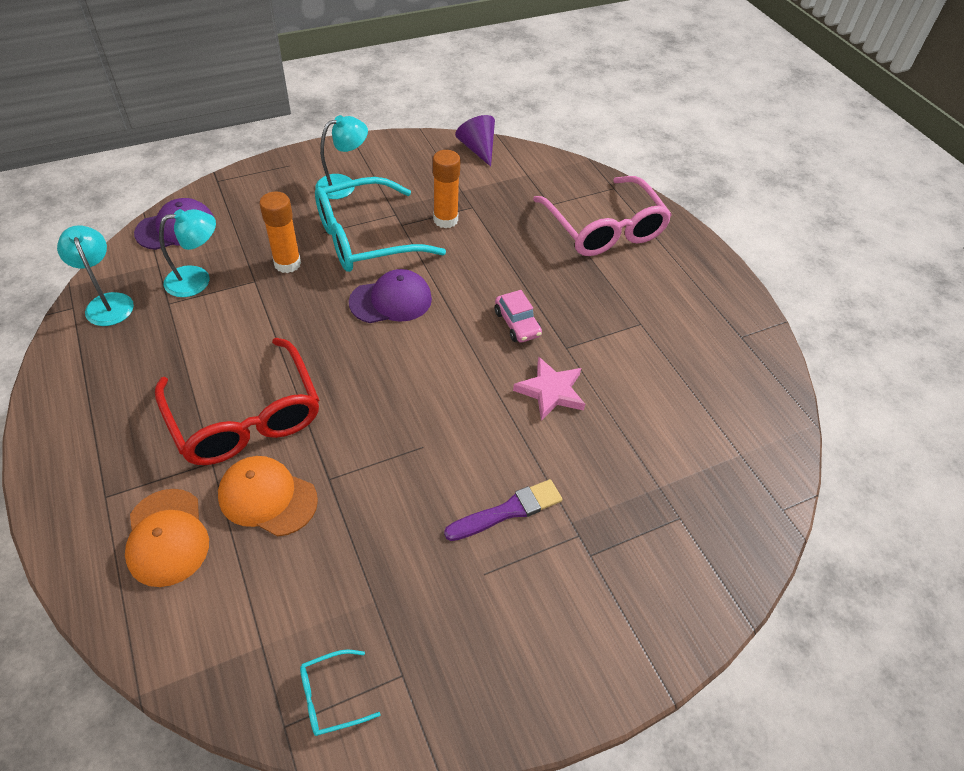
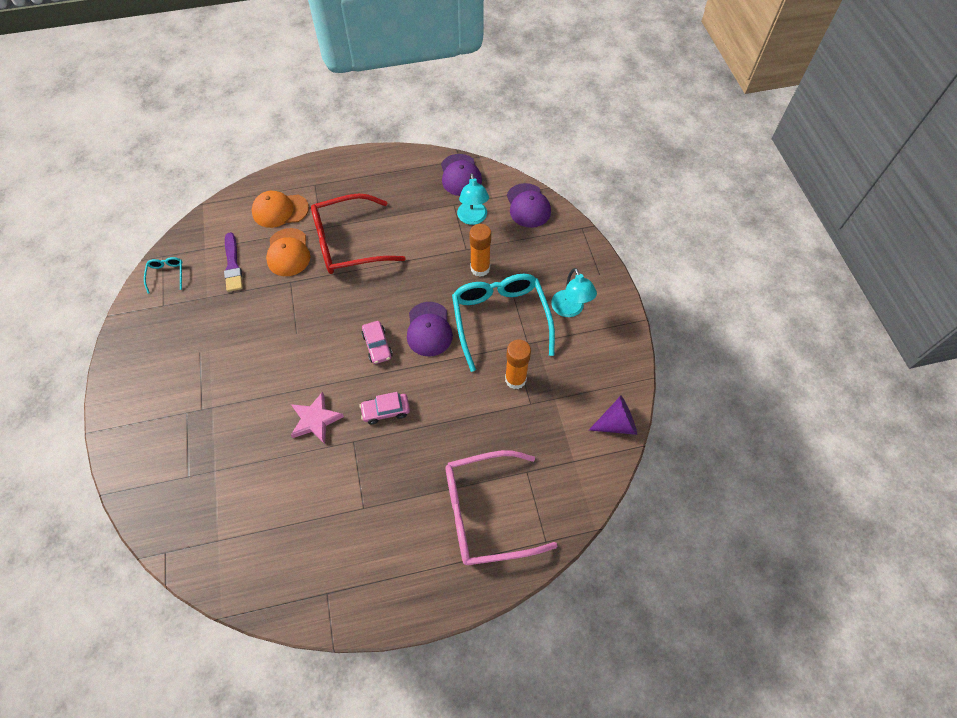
camera: 105 degrees right, 10 degrees up
turquoise lamp [57,225,134,326] -> purple cap [441,154,482,196]
orange cap [218,456,318,536] -> orange cap turned 135 degrees clockwise [266,228,310,276]
purple brush [444,479,562,541] -> purple brush moved to [224,232,243,292]
none -> pink car [361,321,393,364]

